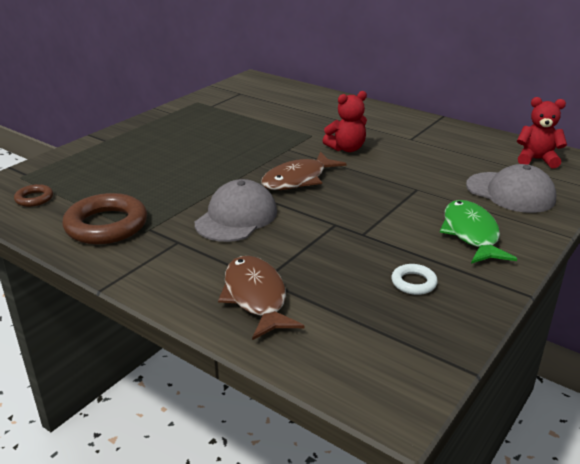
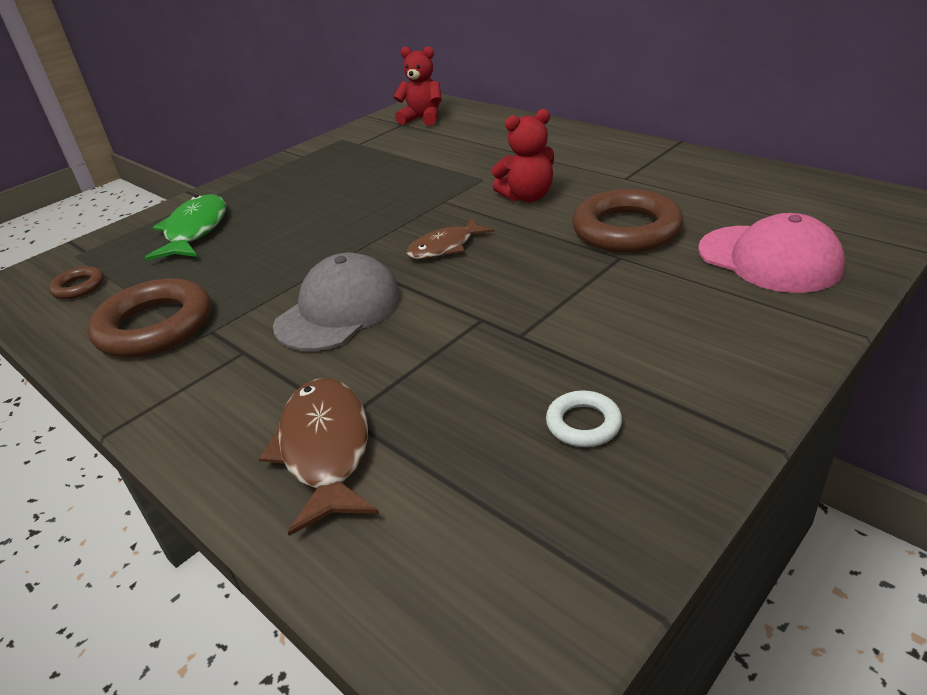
camera: 10 degrees right, 5 degrees up
brown fish [261,152,346,190] -> brown fish [407,218,494,259], size x0.66
green fish [440,200,517,264] -> green fish moved to [145,194,226,261]
grey cap [466,164,556,213] -> pink cap [698,213,845,293]
red teddy bear [517,97,567,168] -> red teddy bear moved to [394,46,442,126]
none -> brown ring [572,189,683,253]

